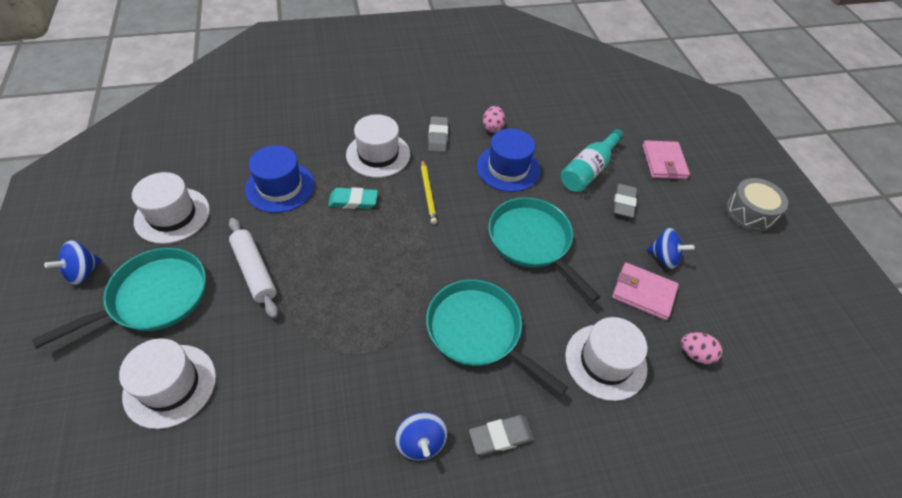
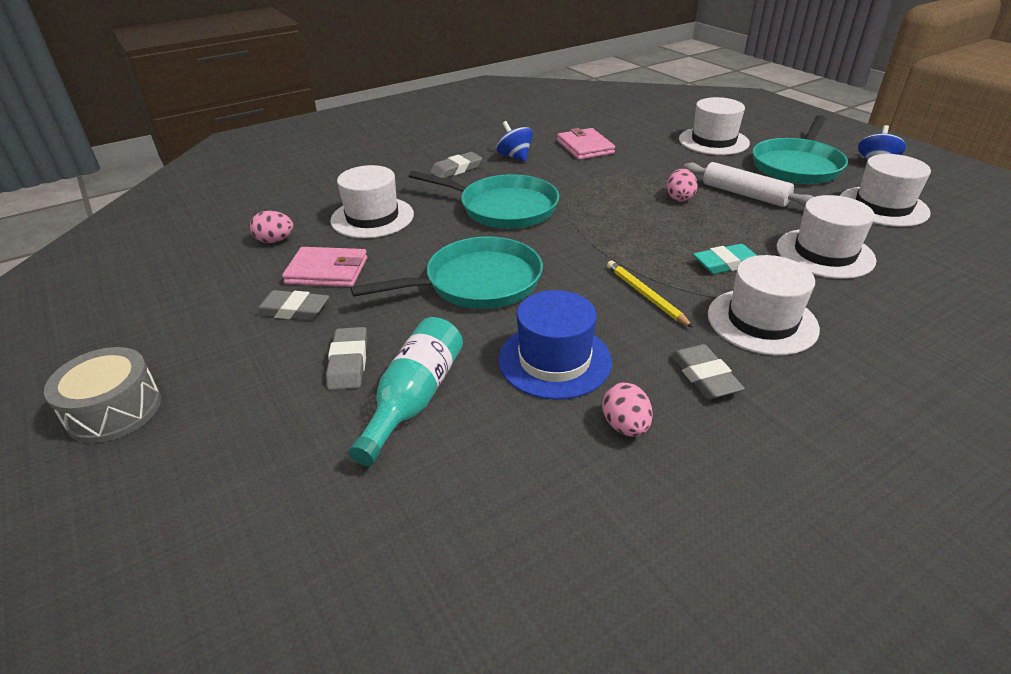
camera: 165 degrees right, 15 degrees down
blue hat [245,145,315,213] -> white hat [777,195,876,279]
turquoise pan [489,197,600,302] -> turquoise pan turned 60 degrees counterclockwise [351,237,543,309]
pink wallet [642,140,690,179] -> pink wallet moved to [557,128,615,160]
blue spinning top [647,228,695,269] -> grey eraser [255,290,329,320]
none -> pink egg [667,169,698,202]

